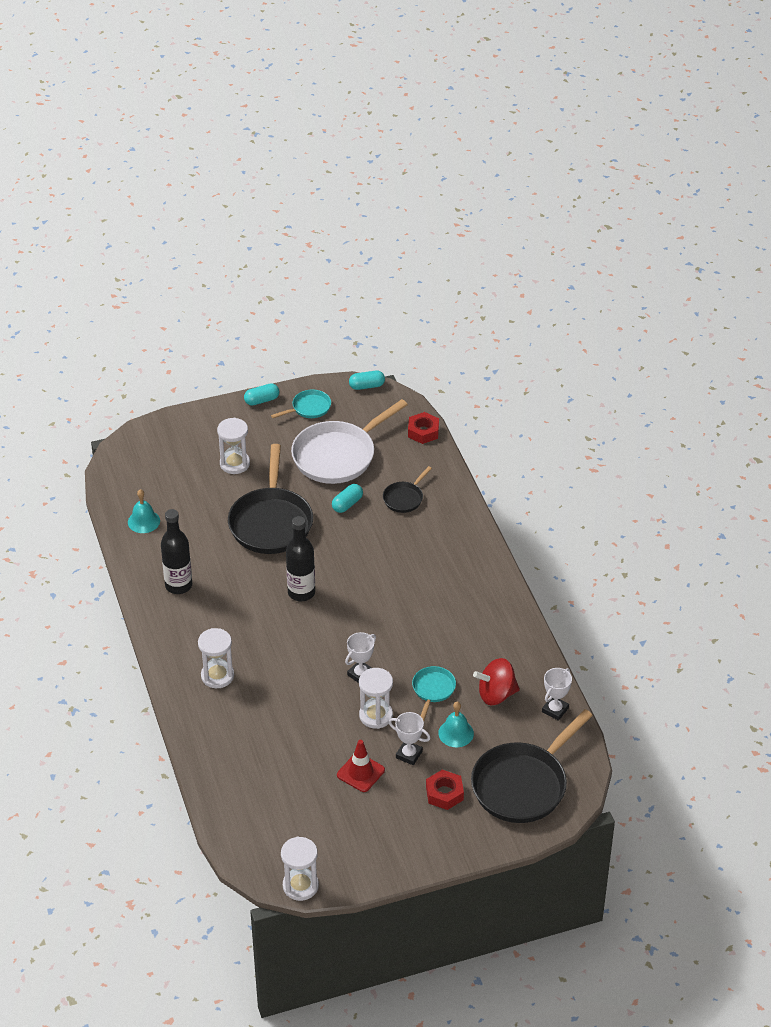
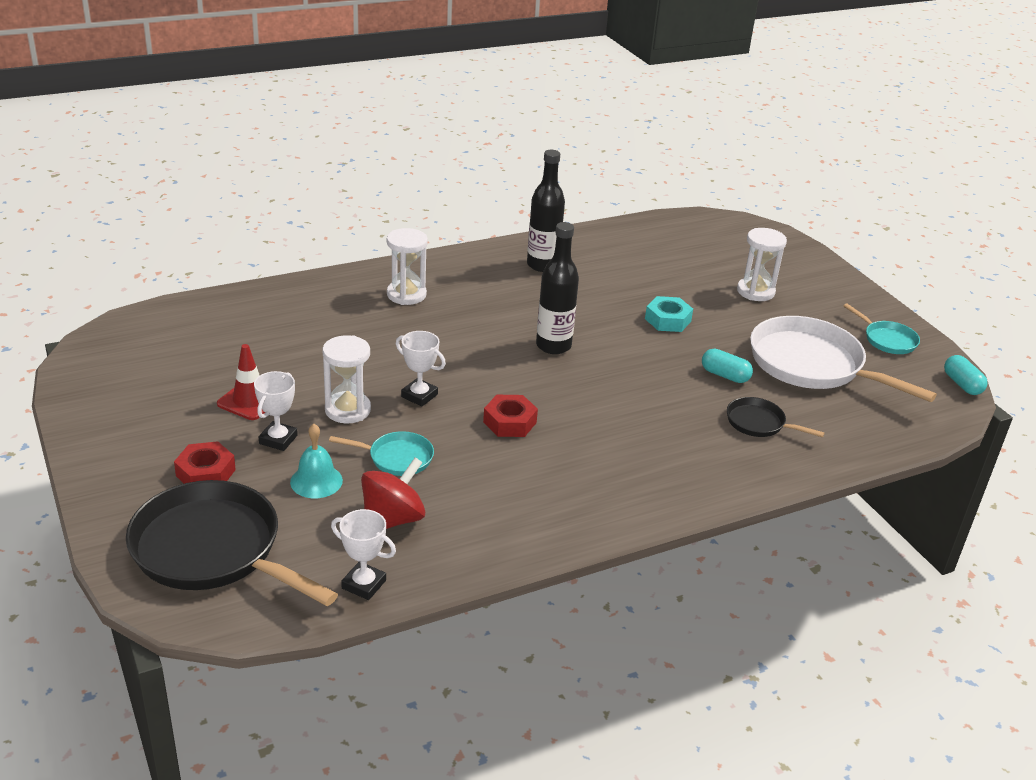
camera: 80 degrees right, 10 degrees down
turquoise bell [128,489,160,533] -> none
black pan [228,444,313,554] -> turquoise nut [645,296,693,332]
turquoise capsule [244,383,279,406] -> none
white hourglass [281,837,319,901] -> none
red nut [408,412,439,444] -> red nut moved to [483,395,538,437]
red spinning top [473,658,520,705] -> red spinning top turned 60 degrees clockwise [361,458,425,529]

